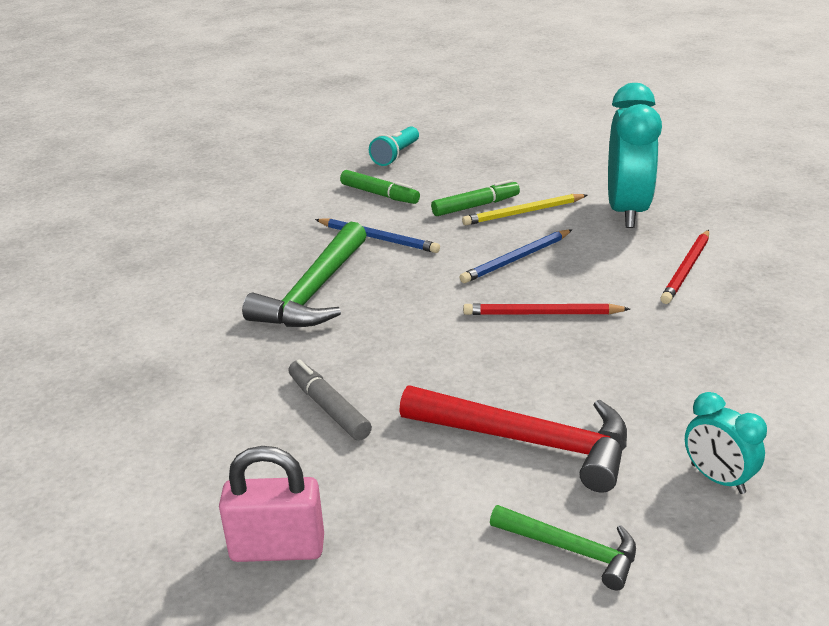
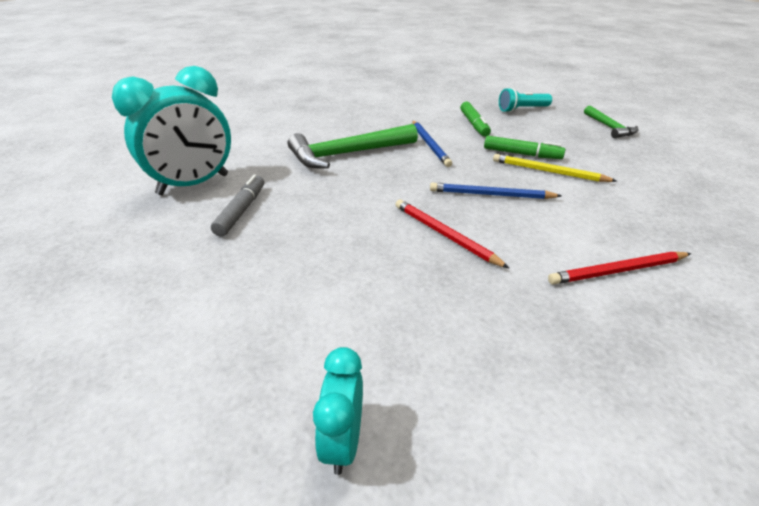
camera: 45 degrees right, 5 degrees up
pink padlock [219,446,324,562] -> none
red hammer [399,386,627,493] -> none
green hammer [490,505,636,590] -> green hammer moved to [584,106,639,138]
turquoise clock [608,83,662,228] -> turquoise clock moved to [112,66,231,195]

